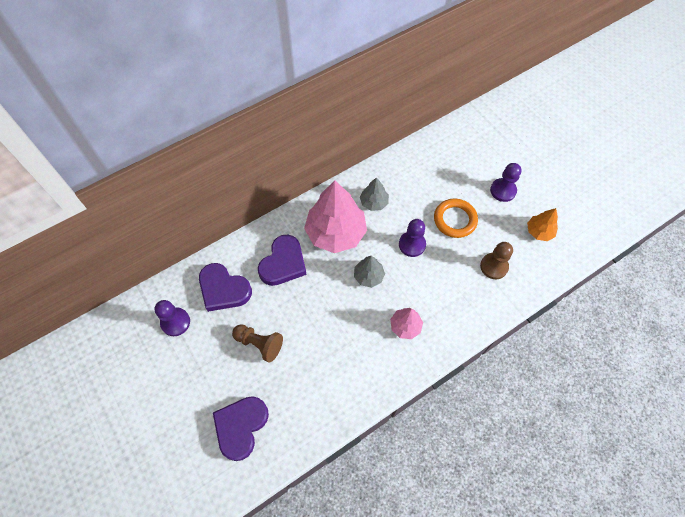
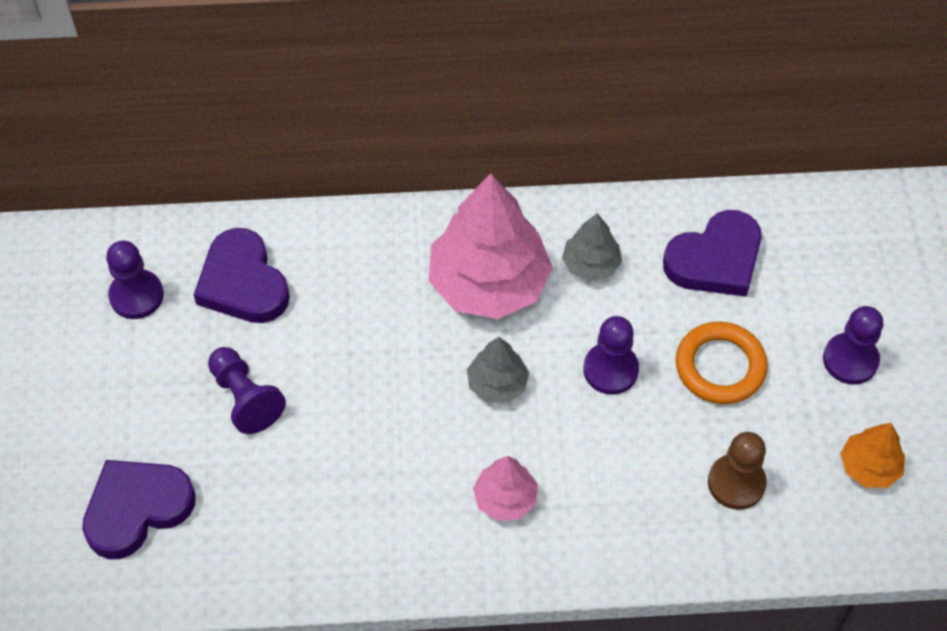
camera: 30 degrees right, 5 degrees down
brown pawn [232,324,283,362] -> purple pawn [208,347,286,434]
purple heart [258,235,307,286] -> purple heart moved to [663,210,762,297]

